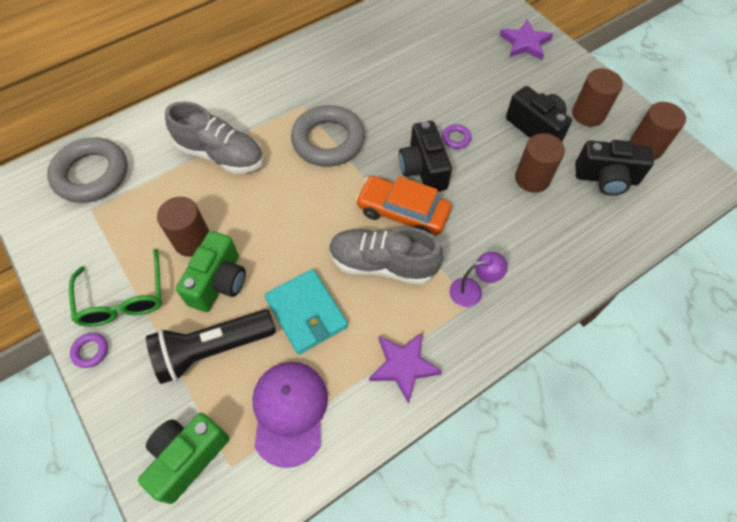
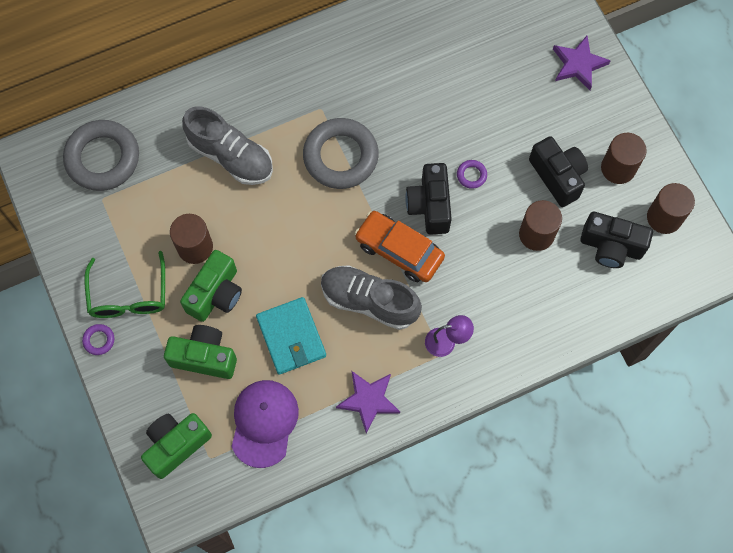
camera: 10 degrees right, 10 degrees up
black flashlight [146,309,276,384] -> green camera [164,325,237,379]

